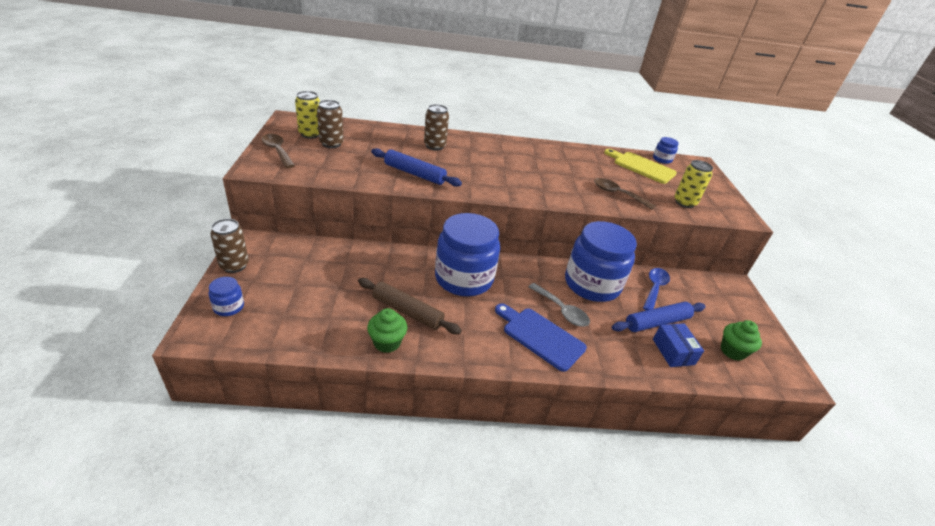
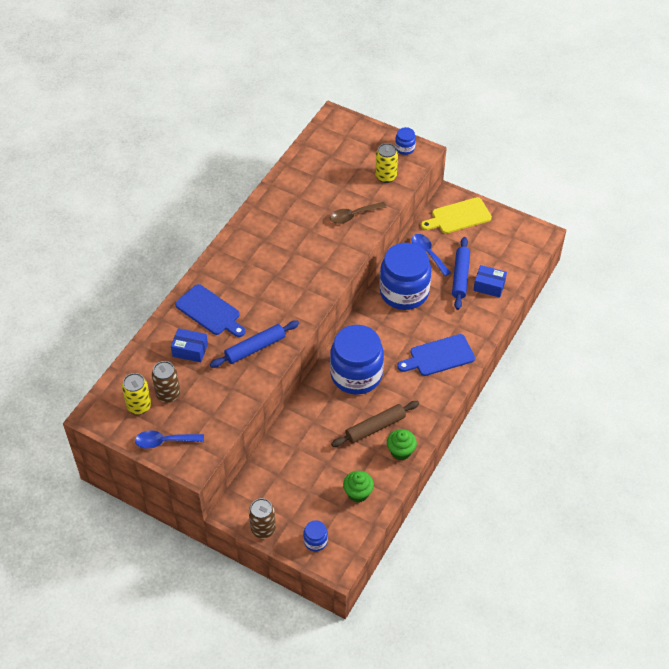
camera: 55 degrees left, 15 degrees up
brown spoon [261,134,295,168] -> blue spoon [135,430,204,449]
brown can [424,104,449,150] -> blue cutting board [175,284,246,337]
grey spoon [528,283,590,326] -> none
yellow cutting board [604,149,677,184] -> yellow cutting board moved to [421,197,492,233]
blue jar [653,137,679,164] -> blue jar moved to [395,127,416,155]
green cupcake [721,320,762,361] -> green cupcake moved to [343,471,374,503]
none -> blue box [171,328,208,362]

